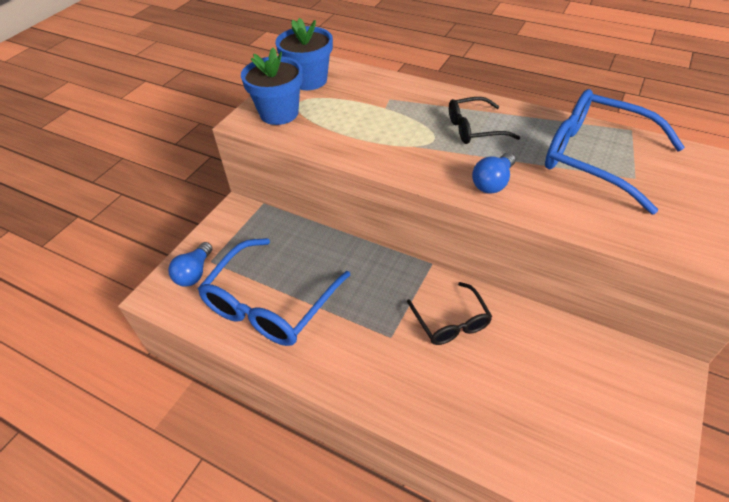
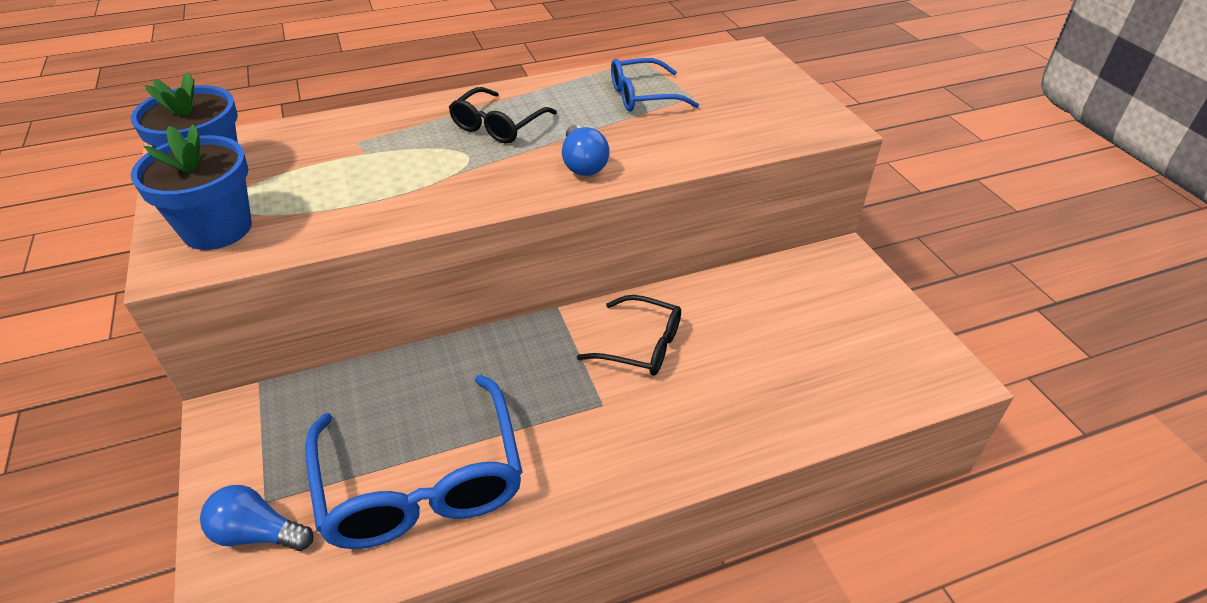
camera: 50 degrees left, 5 degrees down
blue light bulb [168,242,213,287] -> blue light bulb turned 135 degrees clockwise [200,485,313,551]
blue glasses [545,89,685,215] -> blue glasses [611,58,699,112], size x0.56

